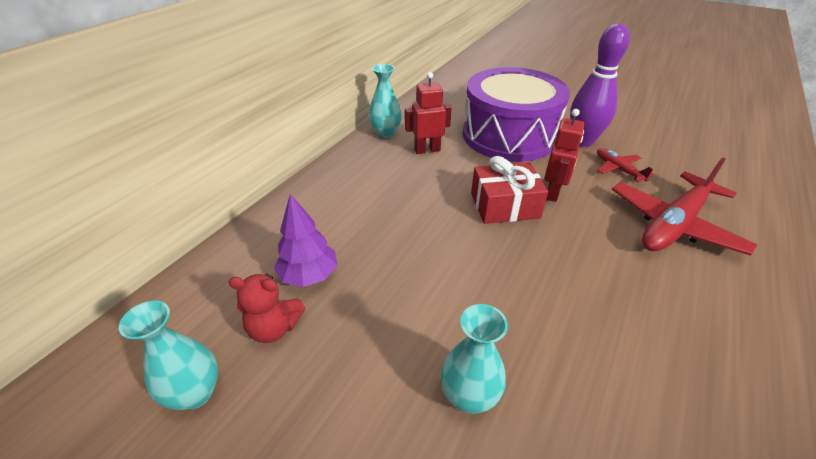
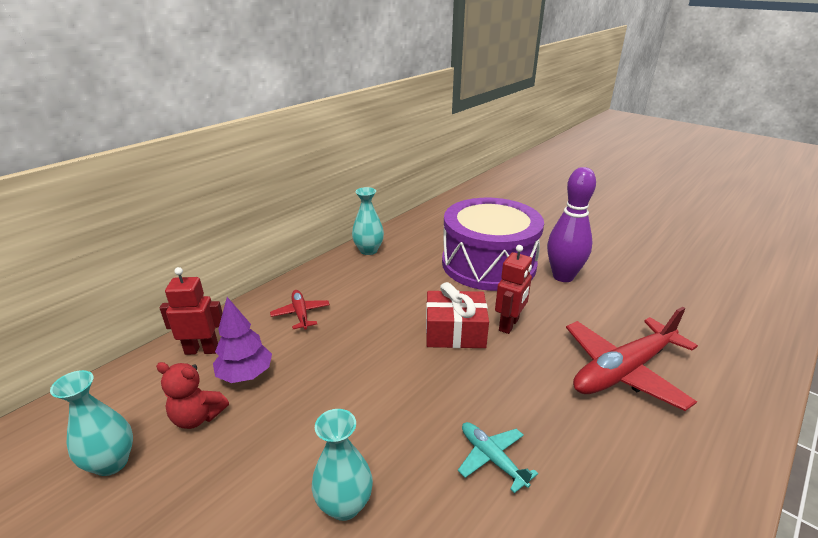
camera: 10 degrees right, 10 degrees down
red robot [405,72,452,154] -> red robot moved to [160,267,222,355]
red plane [597,148,654,182] -> red plane moved to [270,290,330,330]
none -> turquoise plane [458,422,538,493]

